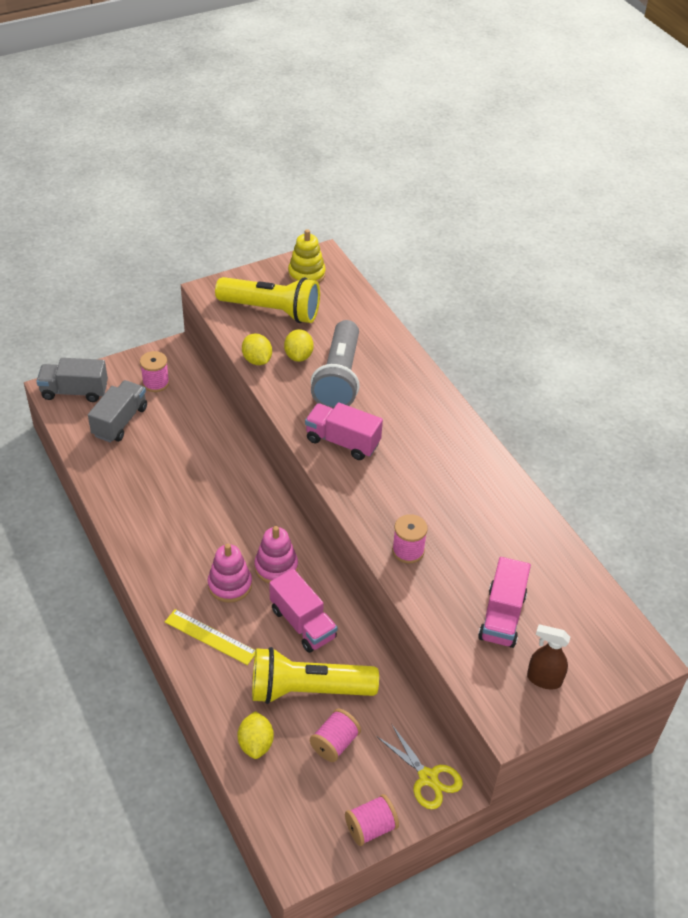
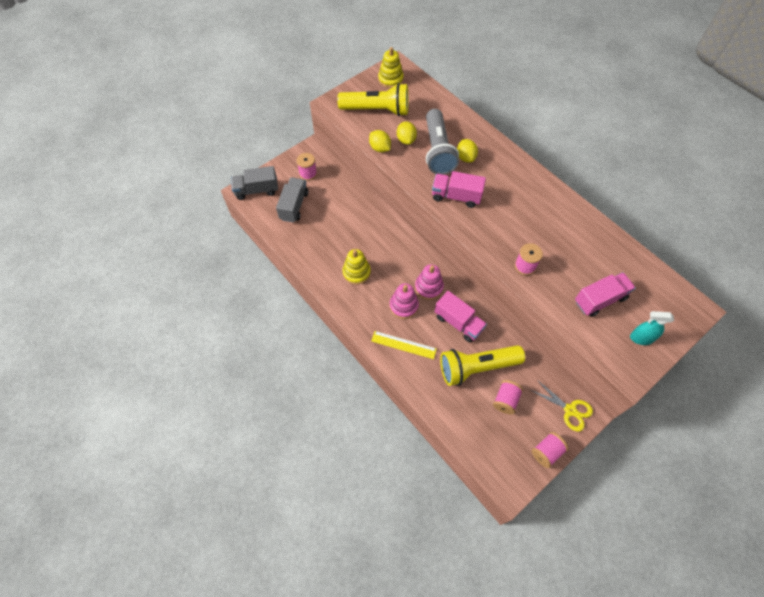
camera: 10 degrees left, 15 degrees up
yellow lemon [237,711,274,759] -> yellow lemon moved to [457,139,478,163]
pink truck [478,557,531,648] -> pink truck turned 120 degrees counterclockwise [575,272,636,317]
brown spray bottle [527,624,570,689] -> turquoise spray bottle [630,311,674,345]
none -> yellow stacking toy [342,249,371,285]

